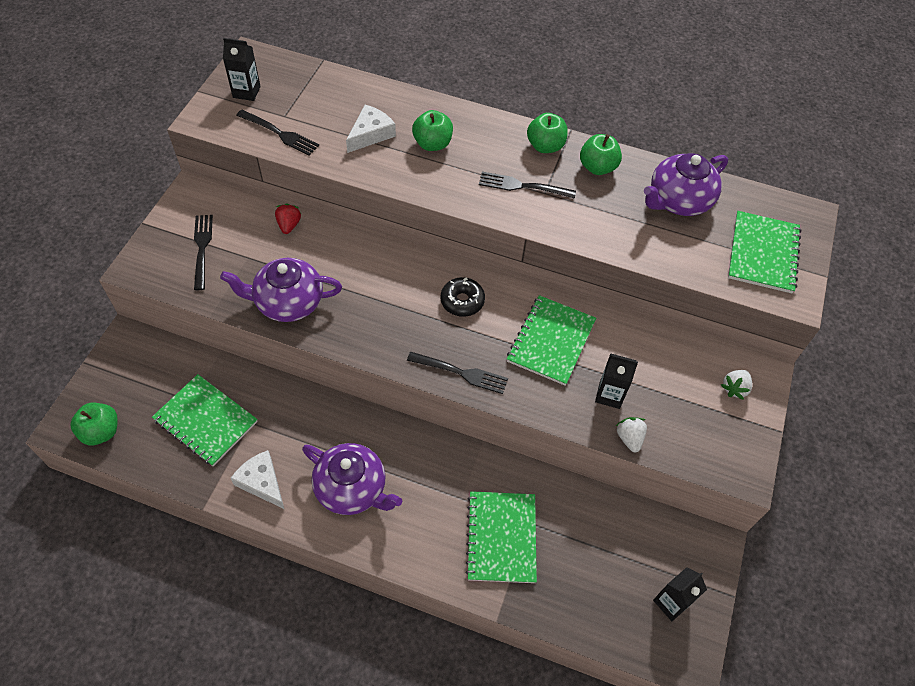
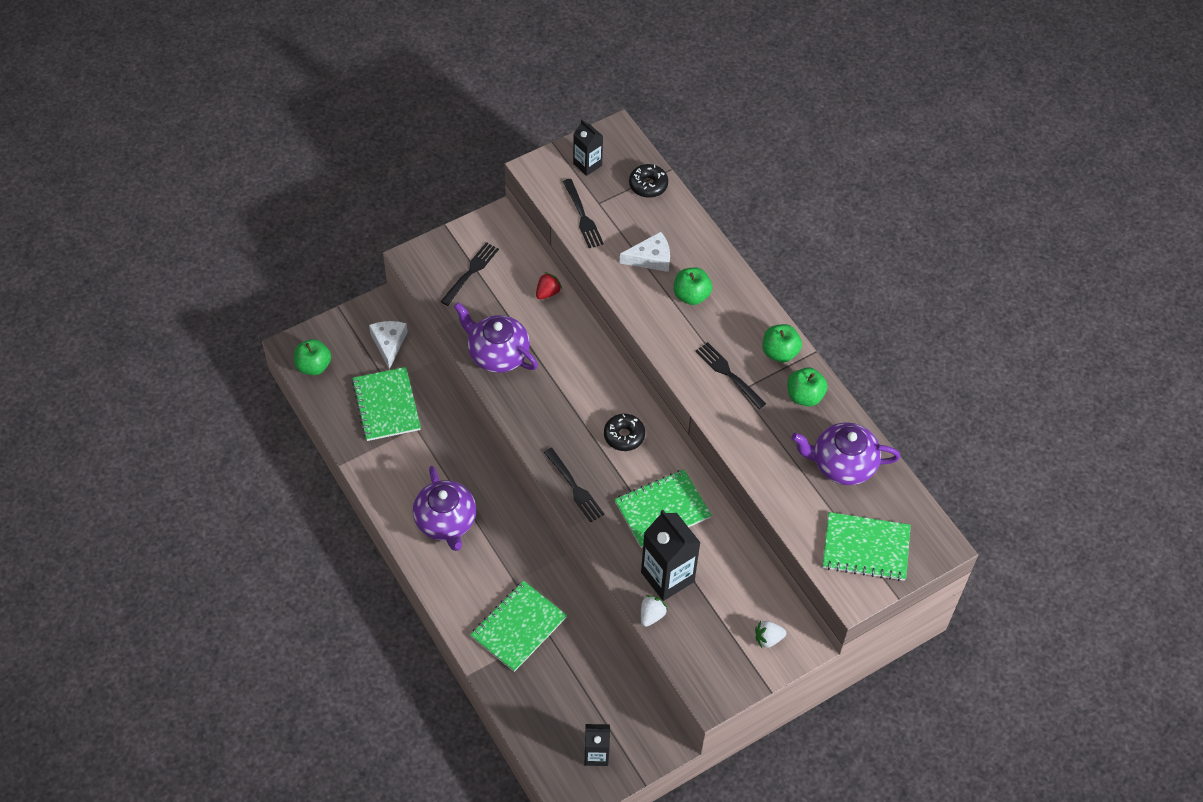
camera: 40 degrees right, 0 degrees up
white cheese [230,450,284,509] -> white cheese moved to [369,321,408,369]
black carton [595,353,638,409] -> black carton [641,510,701,601], size x1.69
green notebook [728,211,801,293] -> green notebook turned 45 degrees clockwise [823,512,911,581]
none -> black donut [629,164,668,198]

